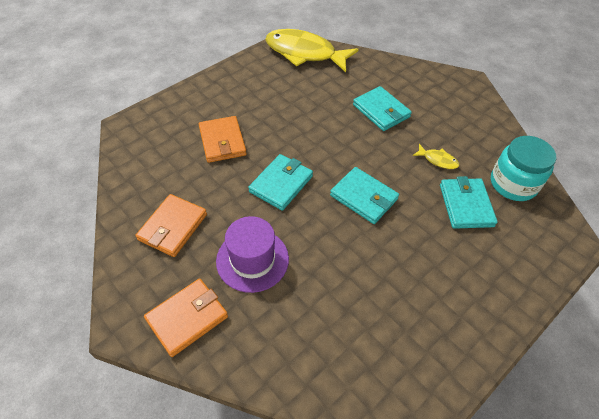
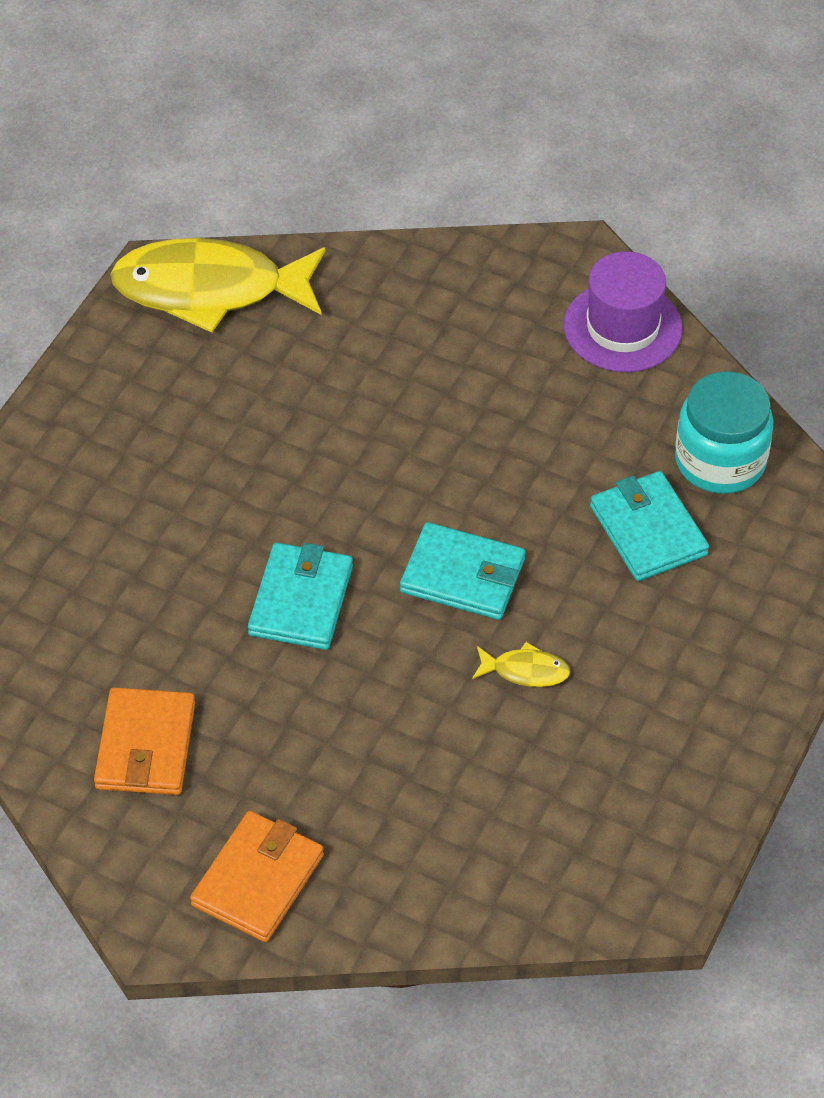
camera: 20 degrees left, 0 degrees up
orange wallet [199,116,247,163] -> none
purple hat [216,216,289,293] -> purple hat moved to [564,251,682,372]
turquoise wallet [353,86,412,131] -> none
yellow fish [413,144,459,169] -> yellow fish moved to [472,642,570,687]

